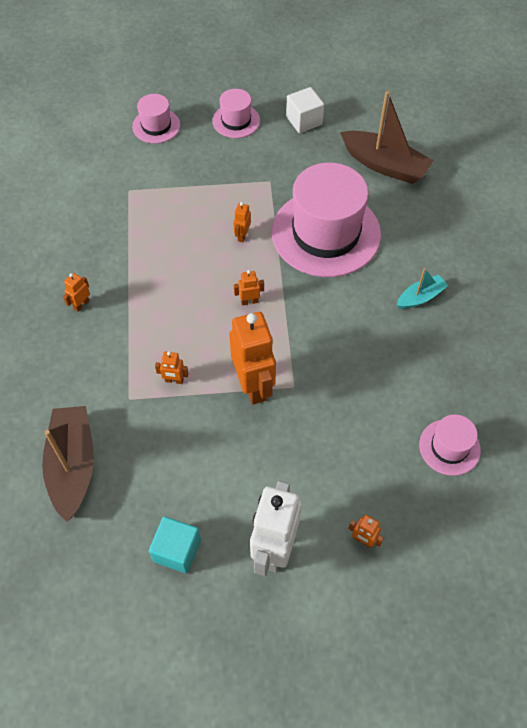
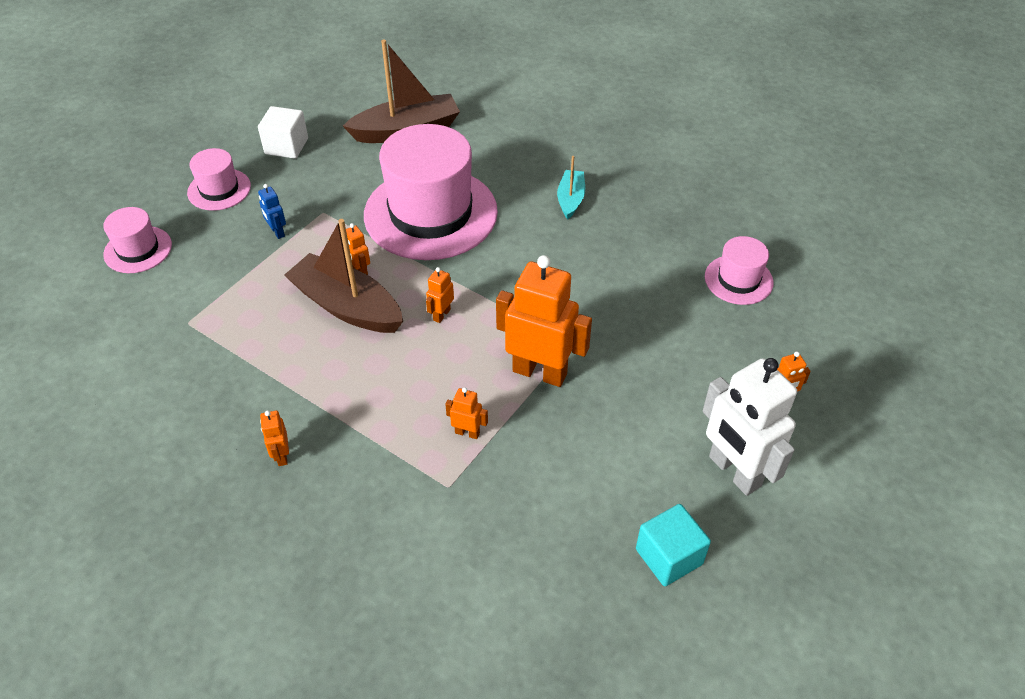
camera: 50 degrees left, 10 degrees down
brown boat [42,406,94,522] -> brown boat moved to [284,219,403,333]
orange robot [155,351,188,384] -> orange robot turned 120 degrees counterclockwise [445,387,488,439]
none -> blue robot [258,184,286,239]

